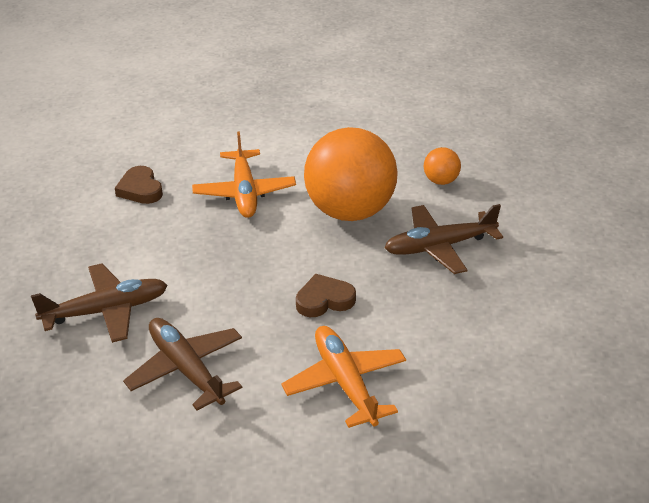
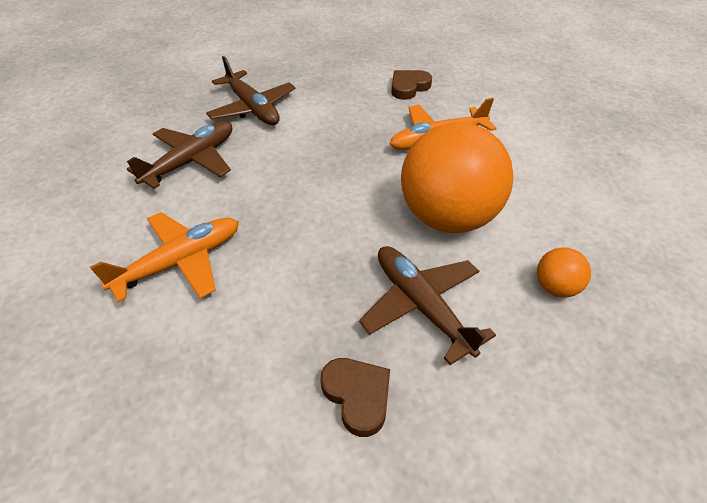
camera: 75 degrees right, 10 degrees up
brown heart [296,274,356,317] -> brown heart moved to [320,358,390,437]

